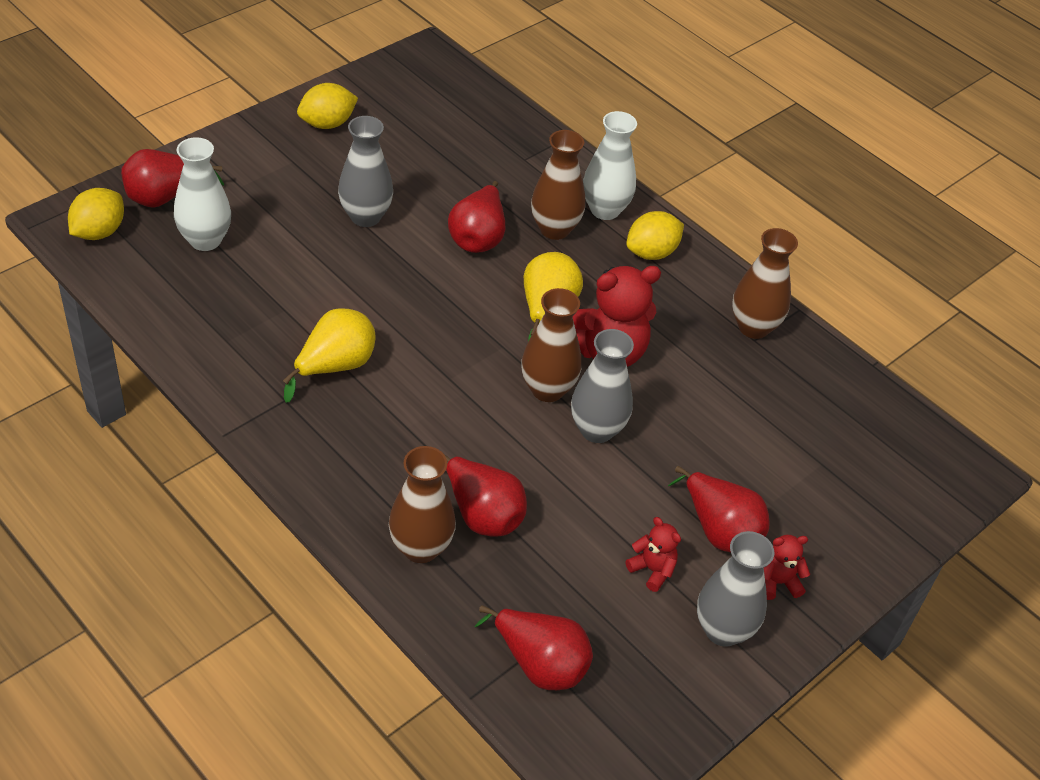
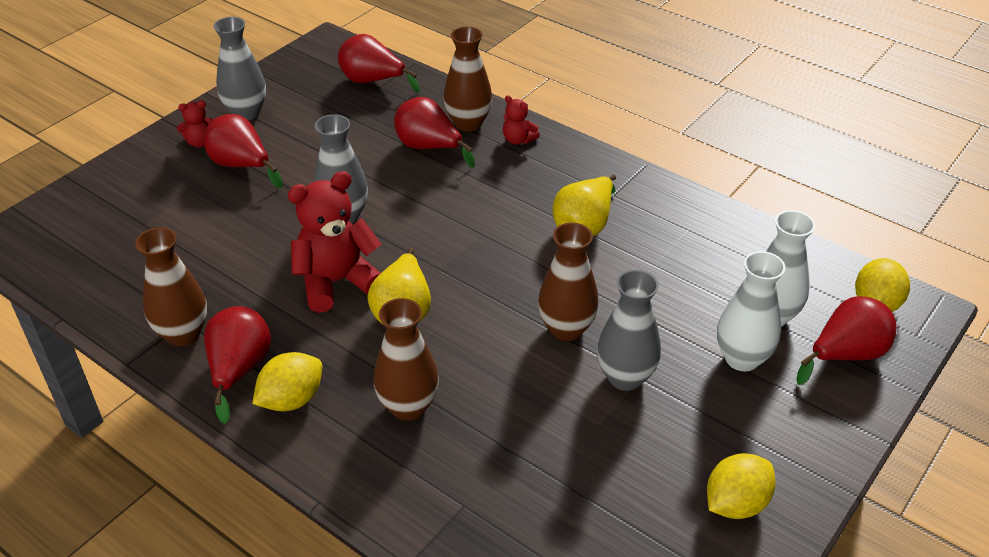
camera: 175 degrees right, 5 degrees down
red pear [448,181,505,253] -> red pear moved to [204,306,271,424]
brown vase [521,288,581,402] -> brown vase moved to [538,223,599,341]
white vase [583,111,637,220] -> white vase moved to [717,251,786,372]
red teddy bear [626,517,681,592] -> red teddy bear moved to [503,95,540,145]

